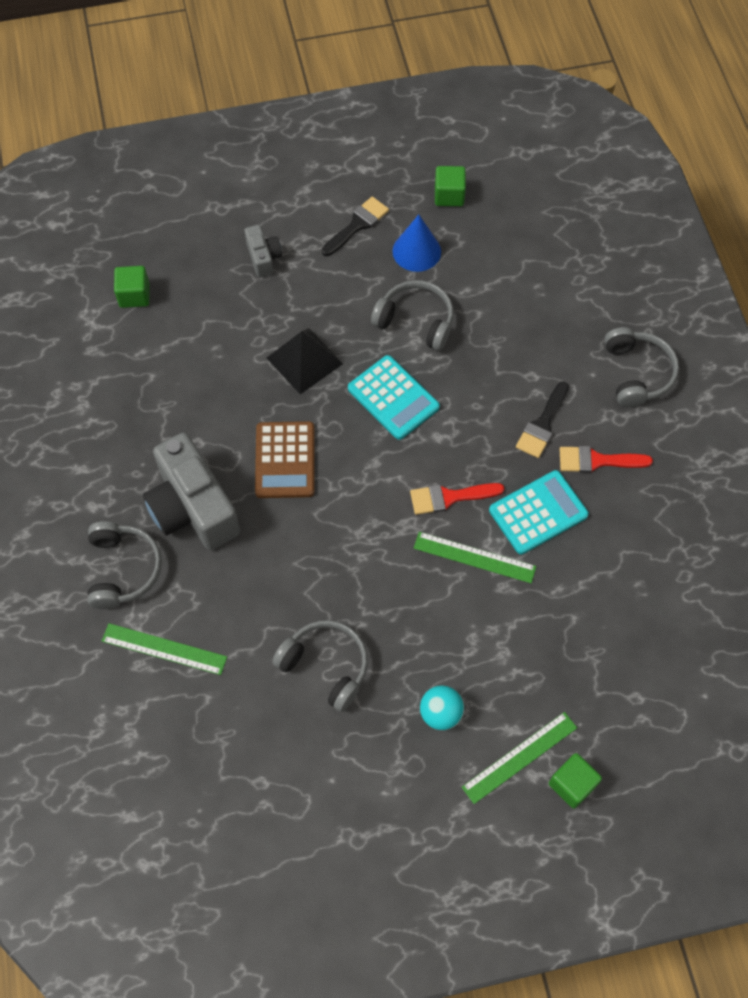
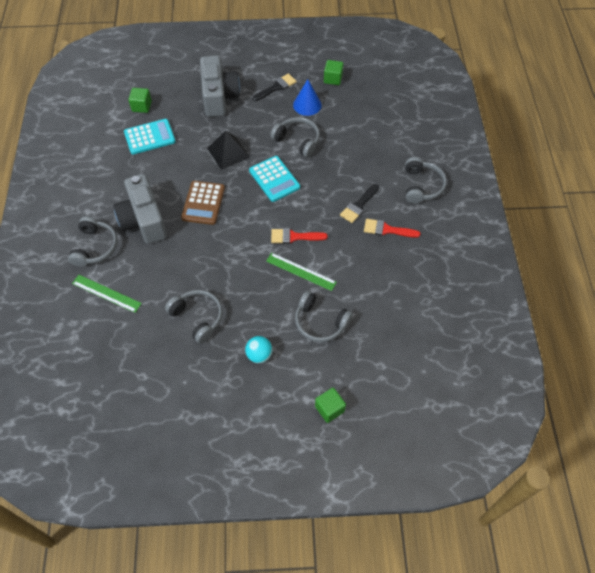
camera: 10 degrees right, 5 degrees down
grey camera [245,225,282,277] -> grey camera [200,55,240,117], size x2.06
green ruler [462,712,577,804] -> none
turquoise calculator [489,470,589,554] -> turquoise calculator moved to [124,119,176,154]
none -> grey headphones [295,291,353,342]

